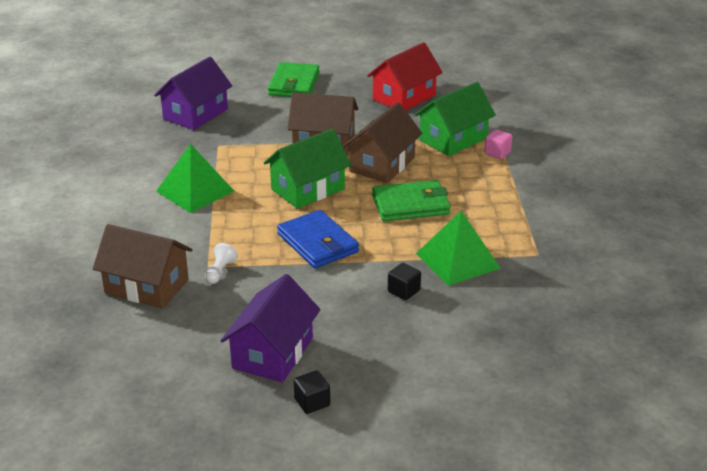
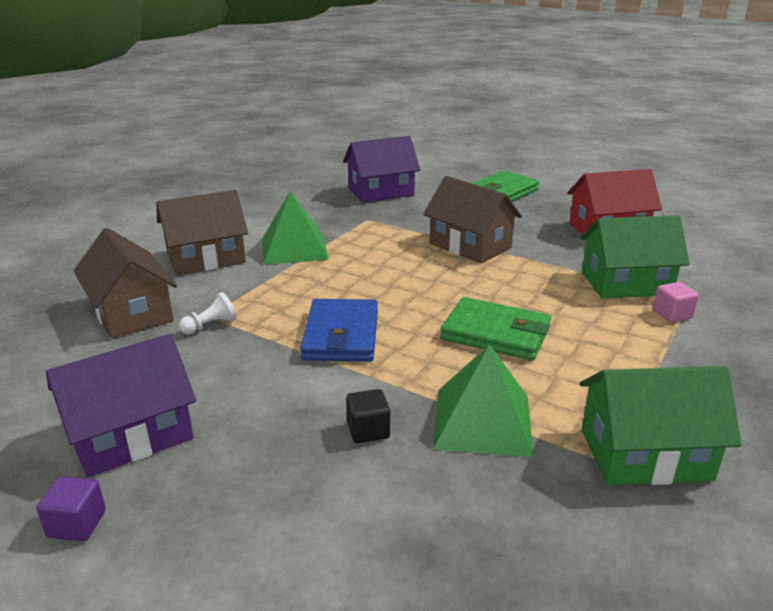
camera: 35 degrees right, 5 degrees down
green house [264,129,351,209] -> green house moved to [580,366,742,485]
black cube [294,370,330,414] -> purple cube [36,477,106,541]
brown house [342,102,422,183] -> brown house moved to [156,190,248,275]

